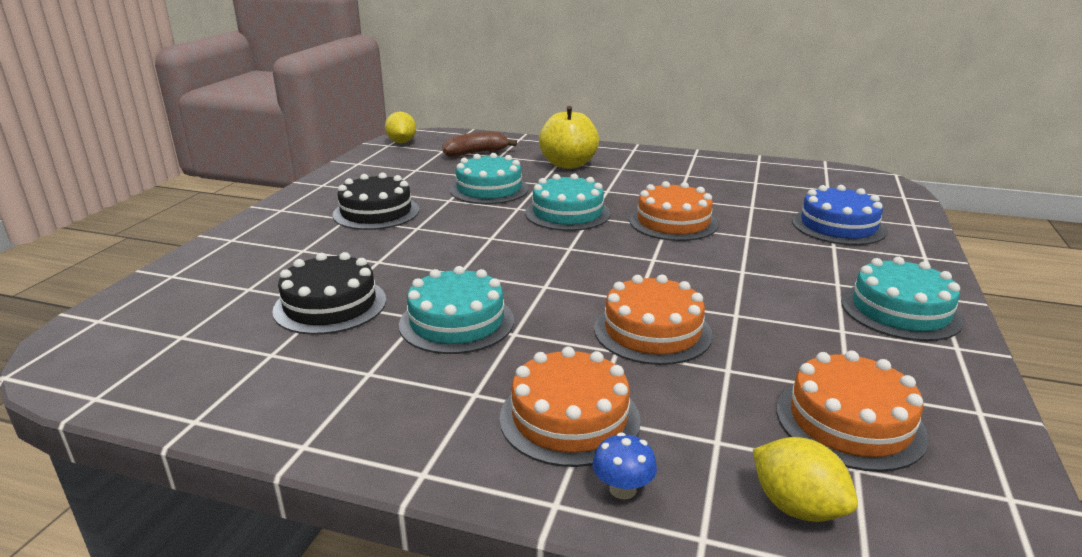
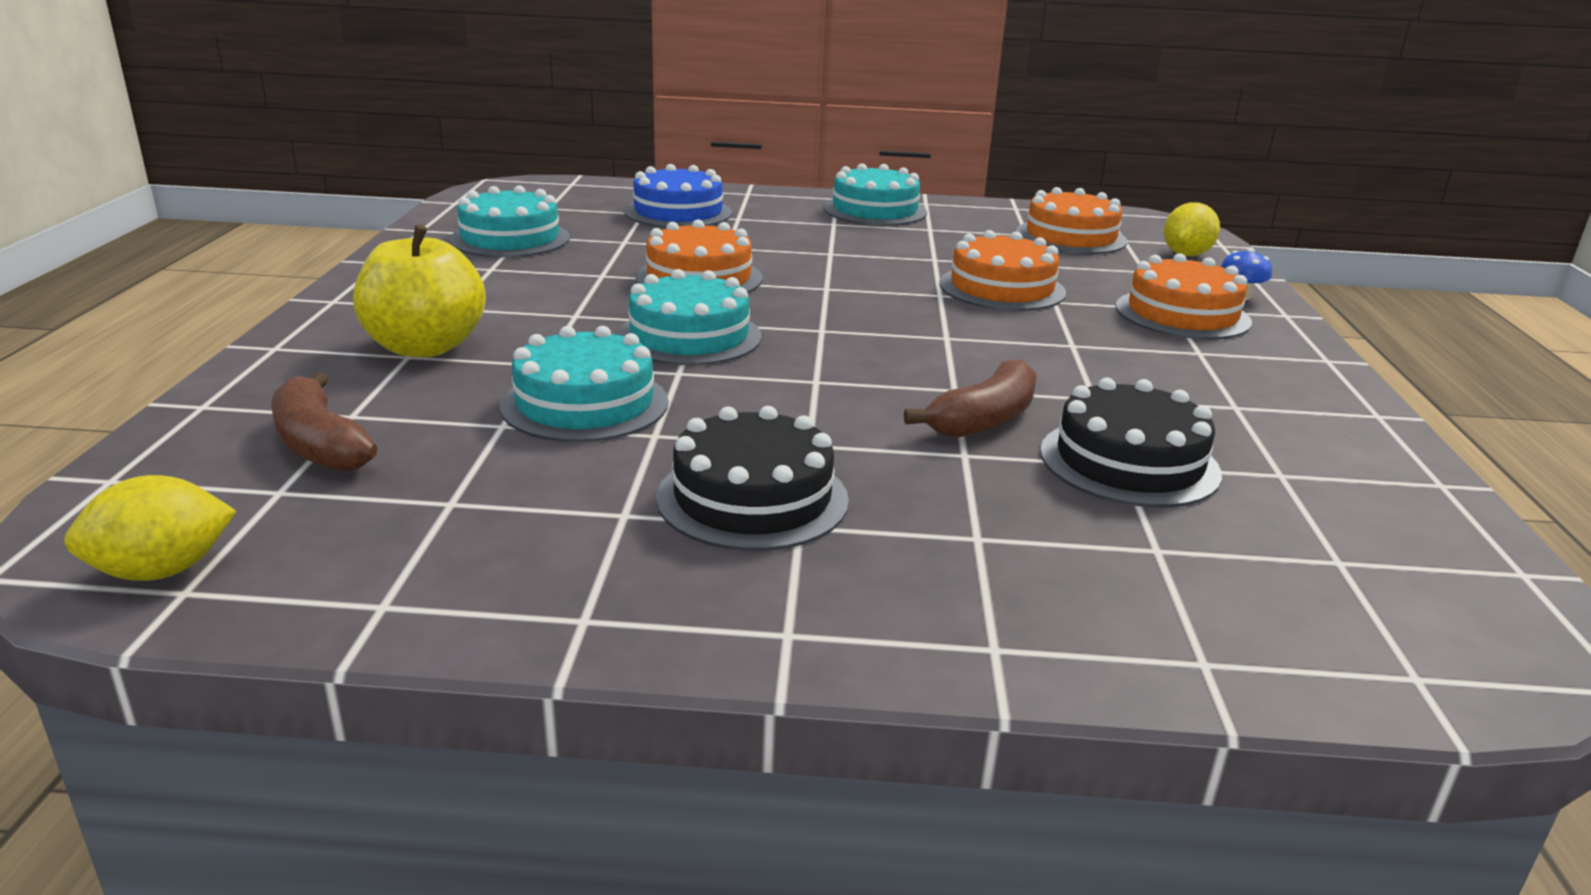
camera: 105 degrees left, 0 degrees up
turquoise cake [399,266,514,354] -> turquoise cake moved to [450,185,570,258]
none -> brown banana [904,359,1037,438]

